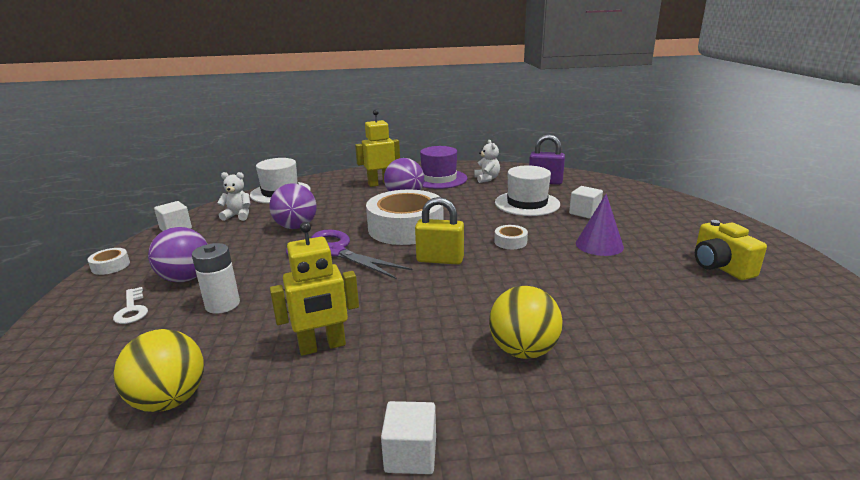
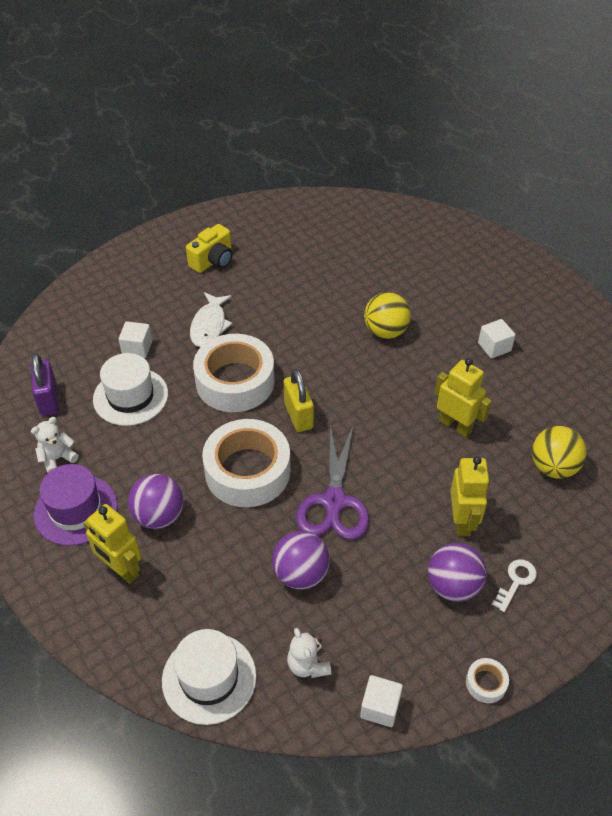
camera: 120 degrees left, 25 degrees up
white battery [192,243,240,314] -> yellow robot [450,456,490,536]
white tape [494,225,528,249] -> white tape [193,334,275,412], size x2.49
purple cone [576,194,624,256] -> white fish [190,292,232,348]

